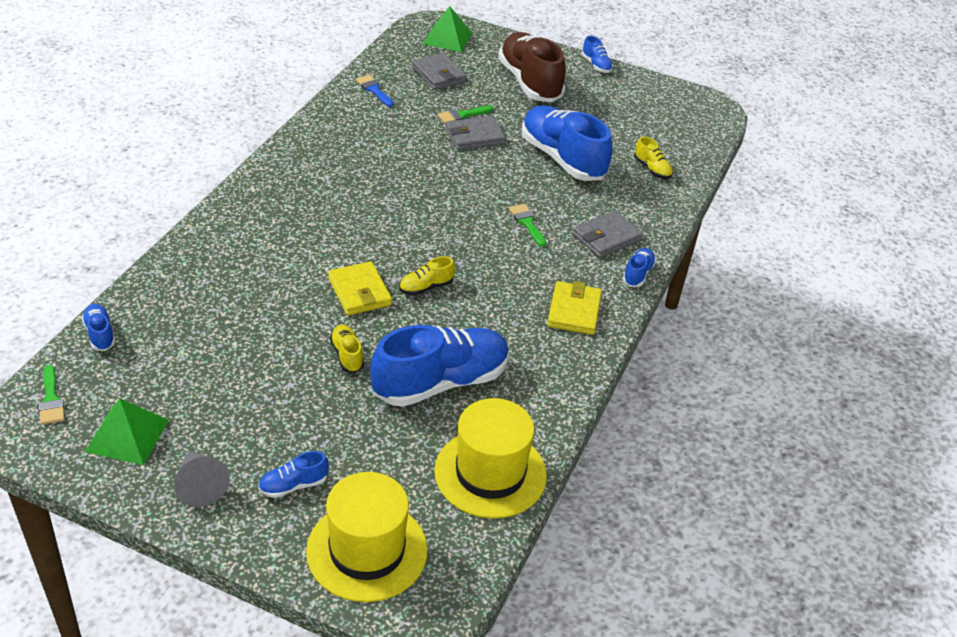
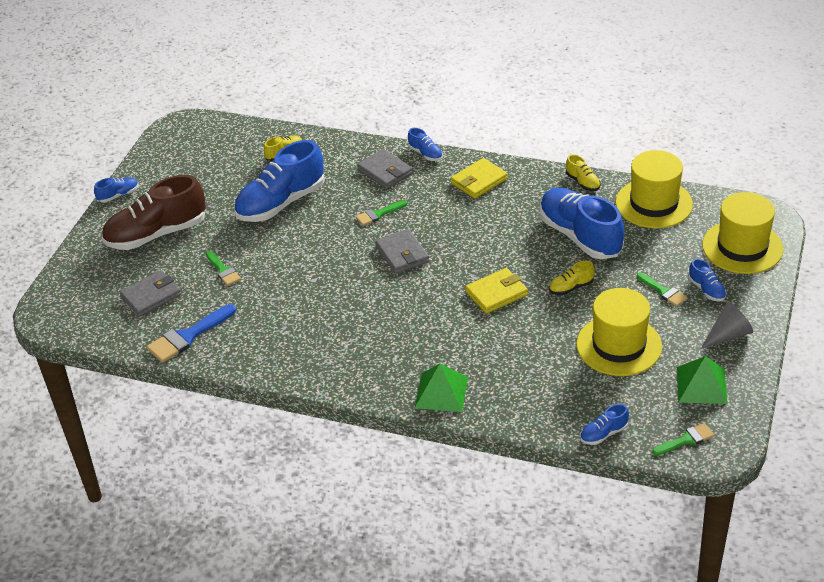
camera: 90 degrees left, 0 degrees up
blue brush [356,75,394,107] -> blue brush [147,304,236,363], size x1.67
yellow shoe [399,256,455,295] -> yellow shoe moved to [566,154,601,191]
green pyramid [423,6,472,52] -> green pyramid moved to [415,364,468,412]
grey wallet [445,116,506,150] -> grey wallet moved to [375,229,429,274]
yellow wallet [547,281,602,335] -> yellow wallet turned 45 degrees counterclockwise [451,158,508,199]
blue shoe [623,248,656,287] -> blue shoe turned 150 degrees counterclockwise [408,128,443,161]
none -> yellow hat [576,288,662,376]
none -> green brush [637,272,688,307]

